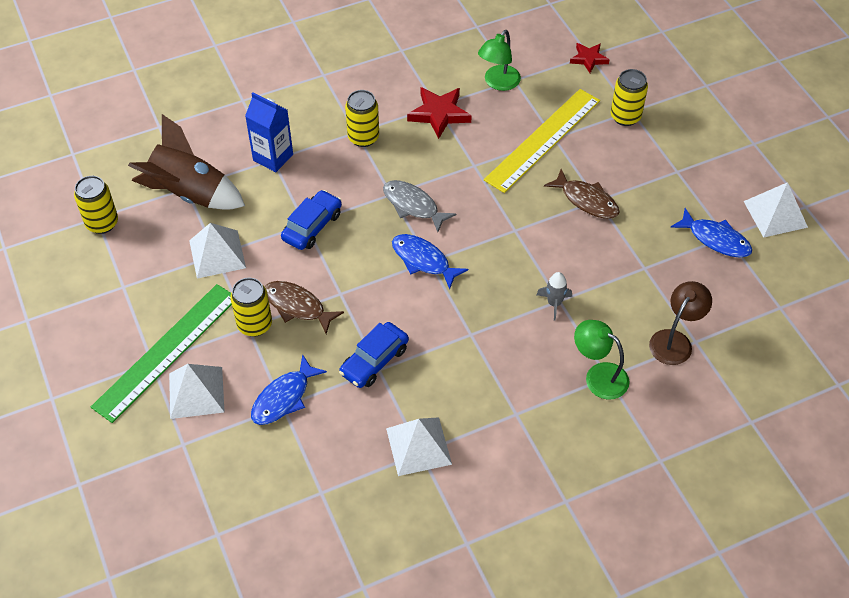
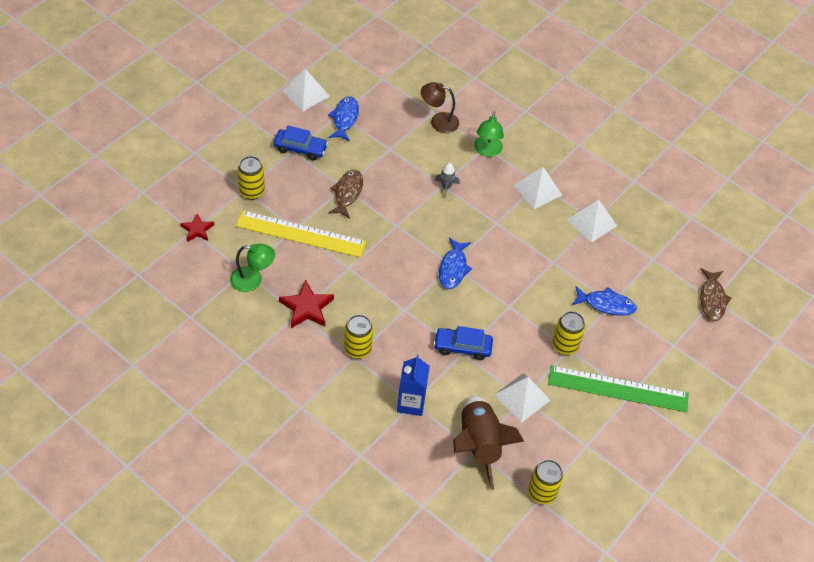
camera: 120 degrees left, 0 degrees up
white pyramid [169,364,225,419] -> white pyramid moved to [513,167,562,209]
brown fish [265,281,344,334] -> brown fish moved to [700,268,732,321]
blue car [339,322,409,388] -> blue car moved to [274,126,328,161]
grey fish [383,180,456,232] -> none

